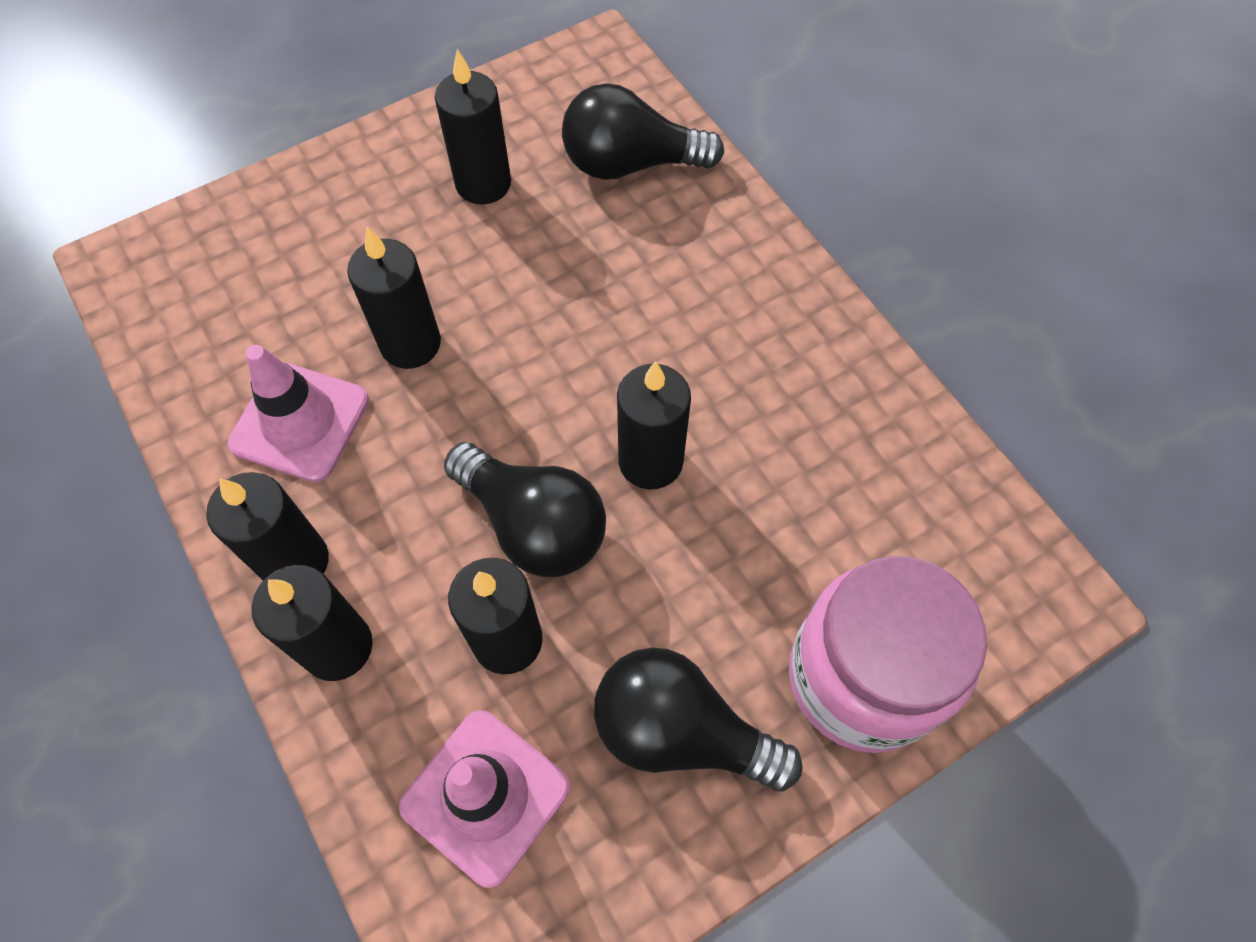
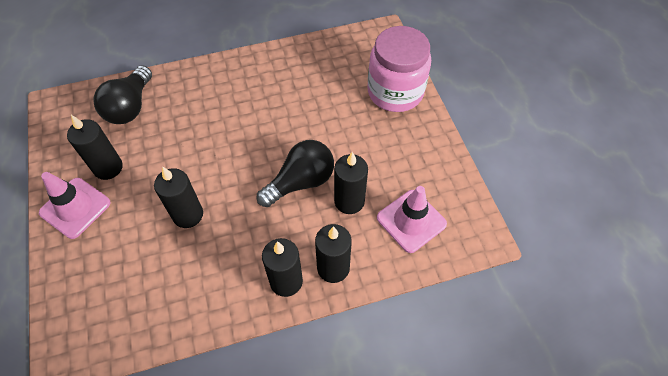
camera: 75 degrees left, 5 degrees down
pink traffic cone [227,345,369,482] -> pink traffic cone moved to [39,172,111,239]
black light bulb [594,647,803,792] -> none
black candle [617,361,691,489] -> none

